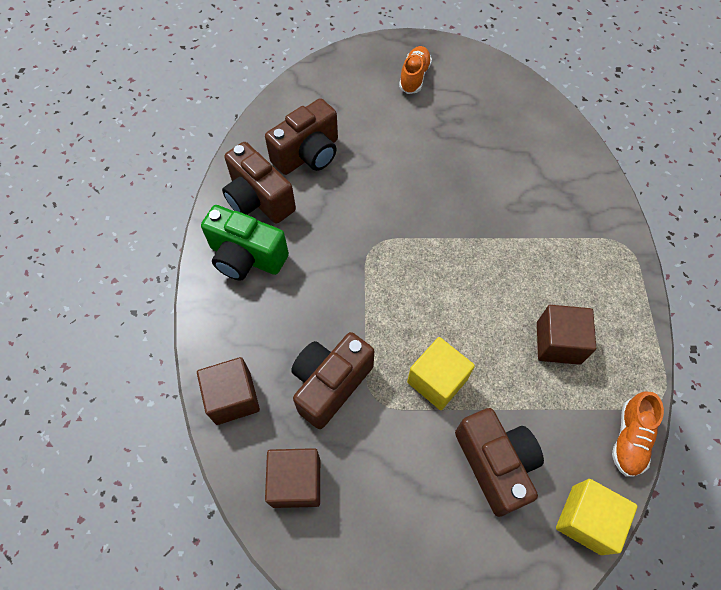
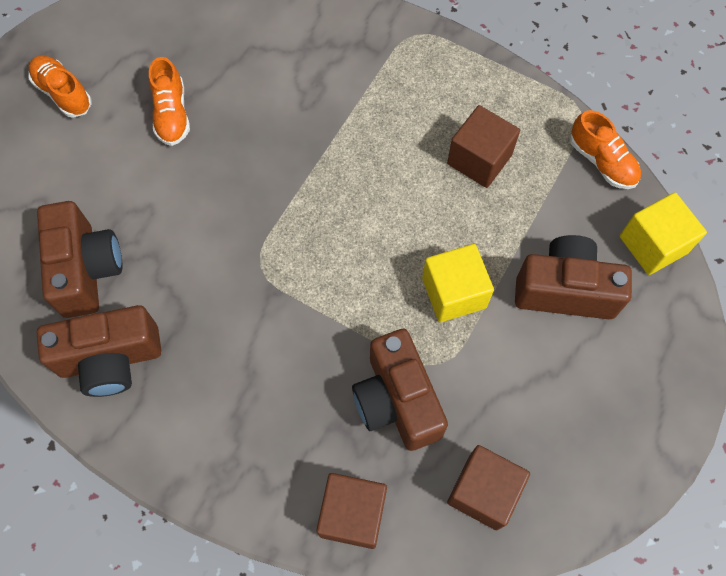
camera: 60 degrees left, 5 degrees up
green camera [201,205,289,280] -> none
none -> orange shoe [149,57,190,146]

